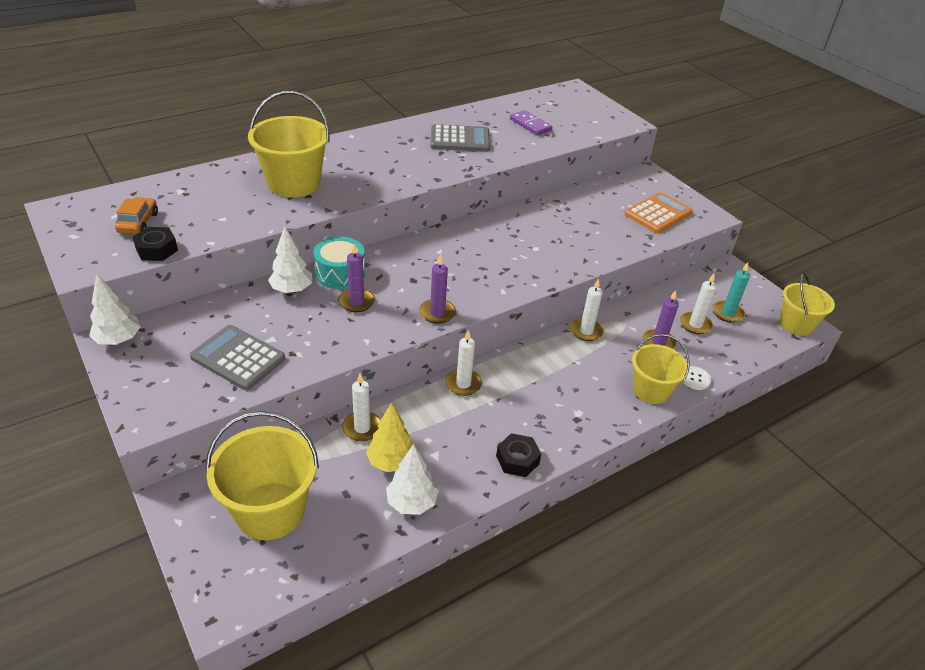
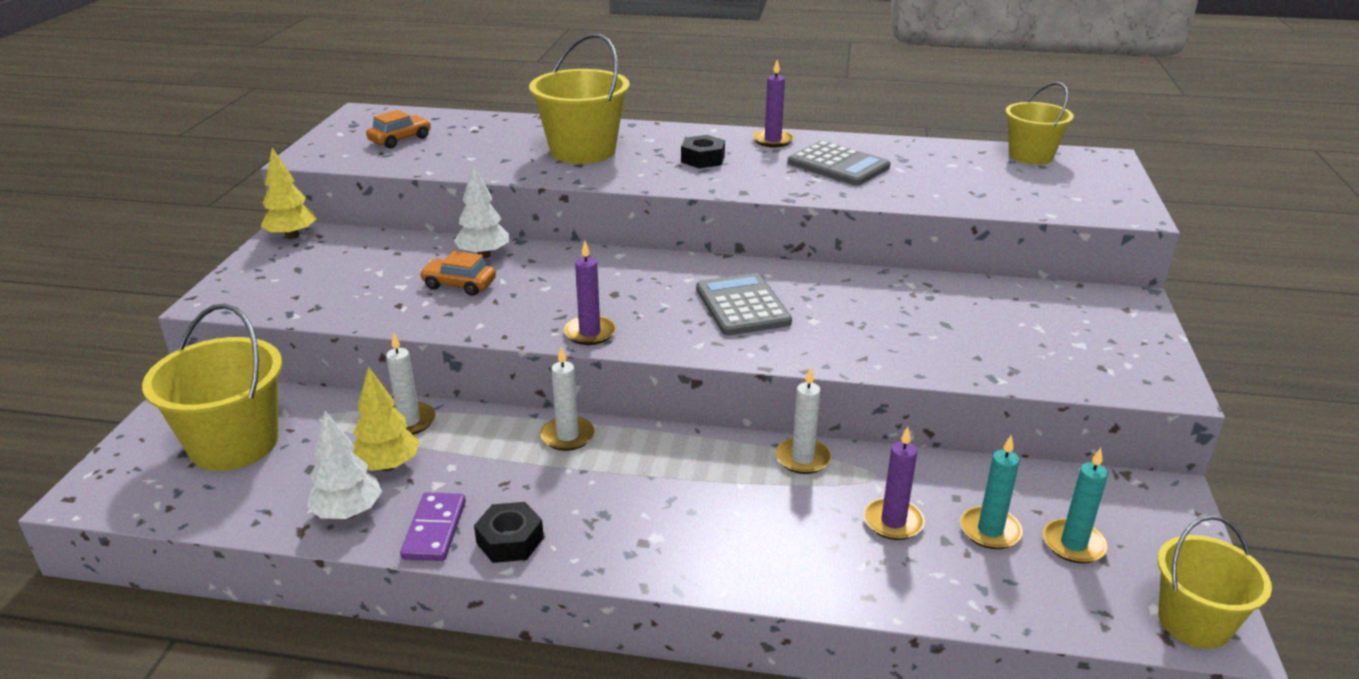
camera: 45 degrees right, 10 degrees down
white tree [89,273,141,345] -> yellow tree [260,148,317,239]
black nut [133,227,178,261] -> black nut moved to [681,135,725,169]
grey calculator [190,325,285,390] -> grey calculator moved to [696,273,792,335]
turquoise drum [313,237,365,289] -> none
purple candle [338,243,375,312] -> purple candle moved to [753,60,794,147]
purple domino [510,110,552,135] -> purple domino moved to [400,492,466,561]
orange calculator [625,192,693,233] -> none
yellow bucket [632,334,690,404] -> yellow bucket moved to [1005,82,1074,165]
white candle [680,274,717,334] -> turquoise candle [960,435,1023,549]
white button [682,366,711,390] -> none
none -> orange car [419,251,496,296]

